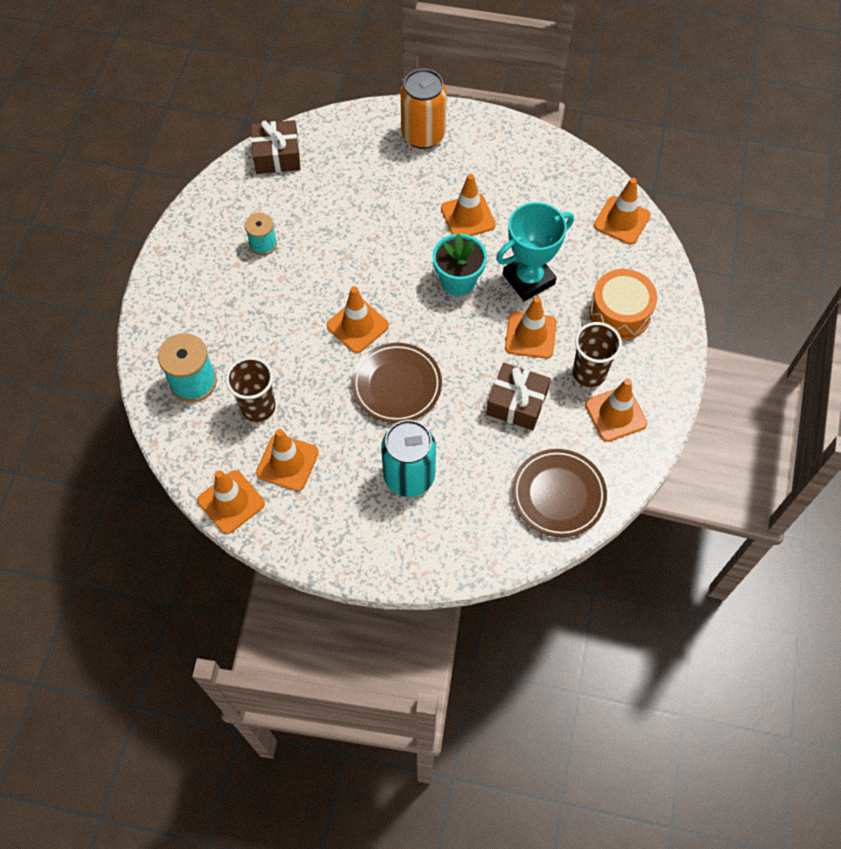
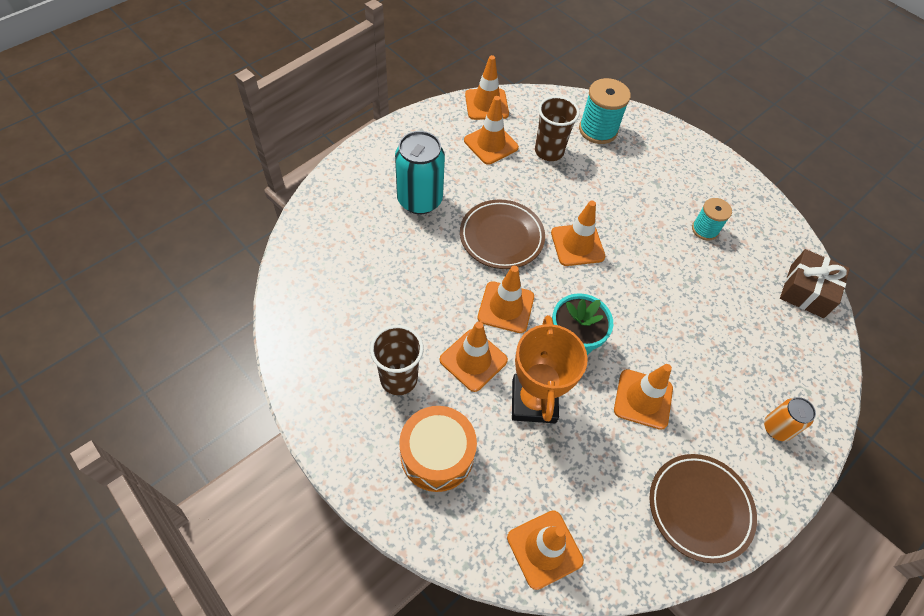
camera: 120 degrees right, 5 degrees down
orange can [400,69,447,149] -> orange can [764,397,816,441], size x0.56
brown gift [486,363,551,430] -> none
turquoise trophy [496,202,574,301] -> orange trophy [512,315,588,423]
brown plate [512,449,607,537] -> brown plate moved to [650,454,757,563]
orange traffic cone [585,379,647,442] -> orange traffic cone moved to [478,266,534,333]

